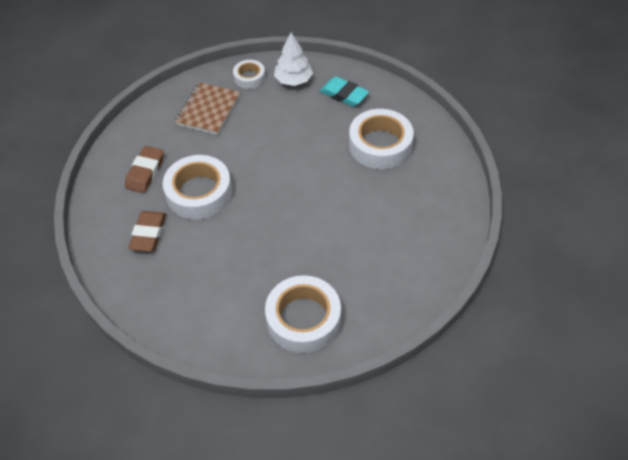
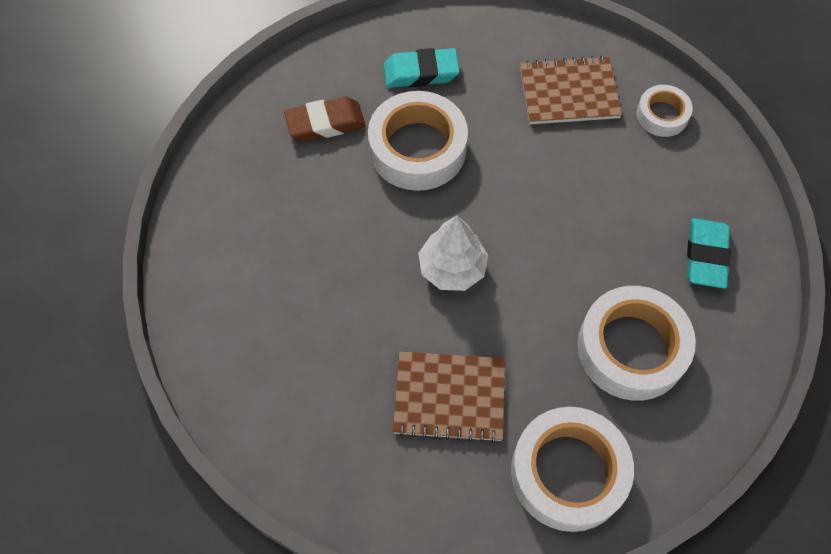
camera: 65 degrees right, 10 degrees up
brown eraser [125,146,164,193] -> turquoise eraser [383,48,460,88]
white tape [265,275,341,353] -> white tape moved to [511,407,634,532]
white tree [274,32,313,86] -> white tree moved to [418,216,488,291]
none -> brown notebook [393,351,505,443]

